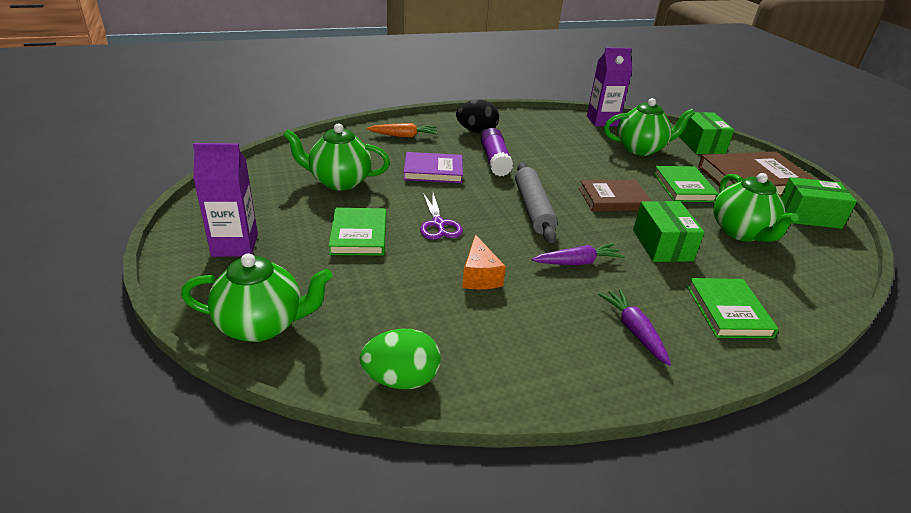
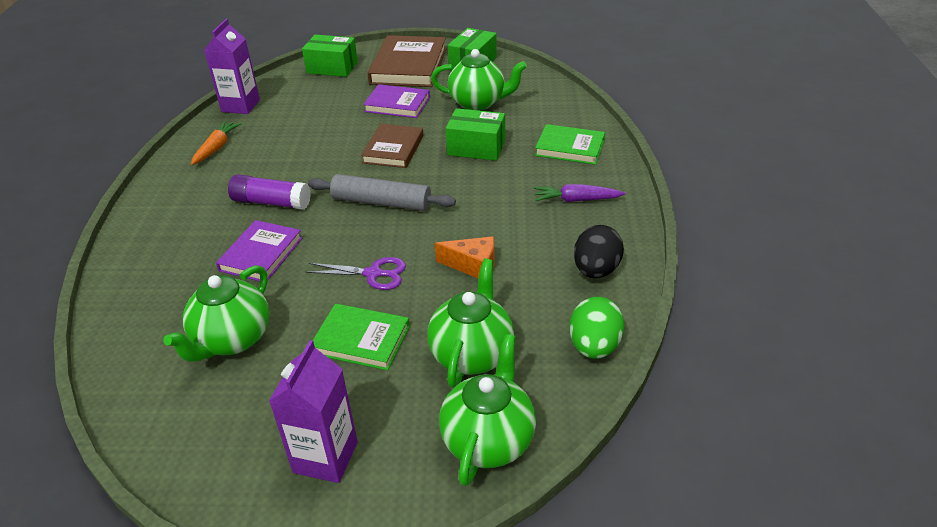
camera: 65 degrees left, 5 degrees up
orange carrot [367,123,438,137] -> orange carrot moved to [191,121,242,165]
black egg [456,100,499,133] -> black egg moved to [574,225,624,278]
purple carrot [532,243,625,265] -> none
green teapot [604,98,695,156] -> green teapot moved to [427,259,514,388]
green book [653,166,719,202] -> purple book [363,84,430,118]

